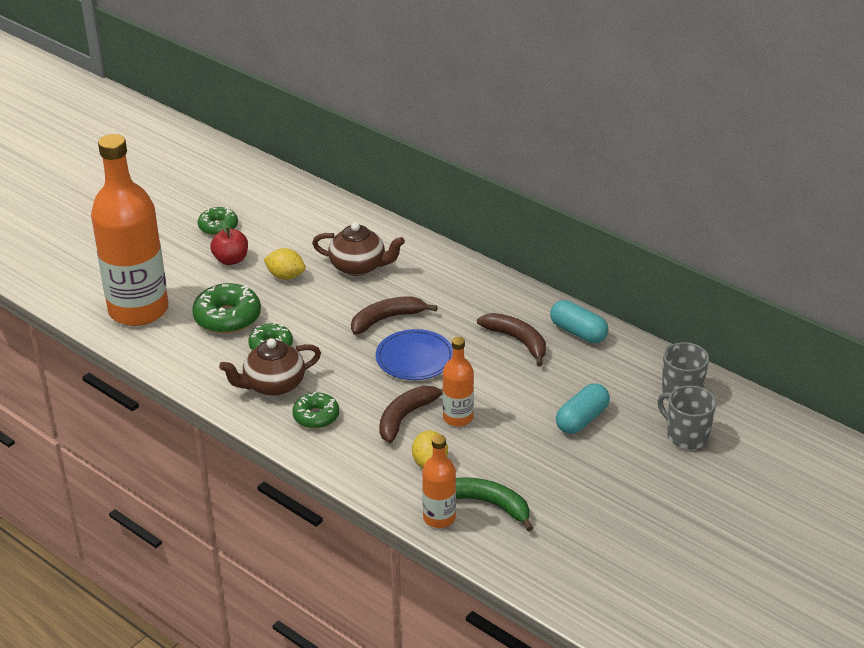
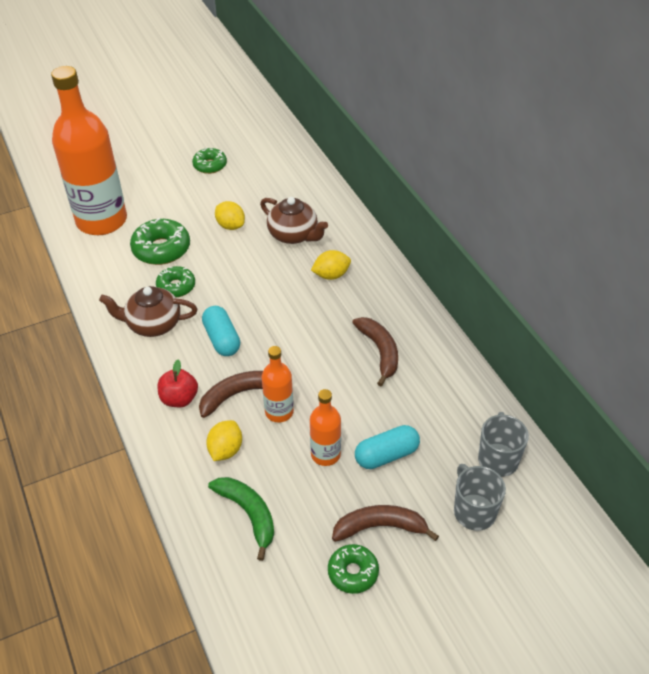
camera: 25 degrees right, 10 degrees up
red apple [210,220,248,265] -> red apple moved to [157,360,198,407]
green donut [292,392,339,429] -> green donut moved to [328,544,379,594]
brown banana [351,296,438,335] -> brown banana moved to [332,505,439,542]
blue plate [376,329,453,380] -> none
orange bottle [422,434,456,528] -> orange bottle moved to [310,389,341,466]
turquoise capsule [550,300,608,343] -> turquoise capsule moved to [202,306,240,356]
none -> yellow lemon [311,250,351,280]

